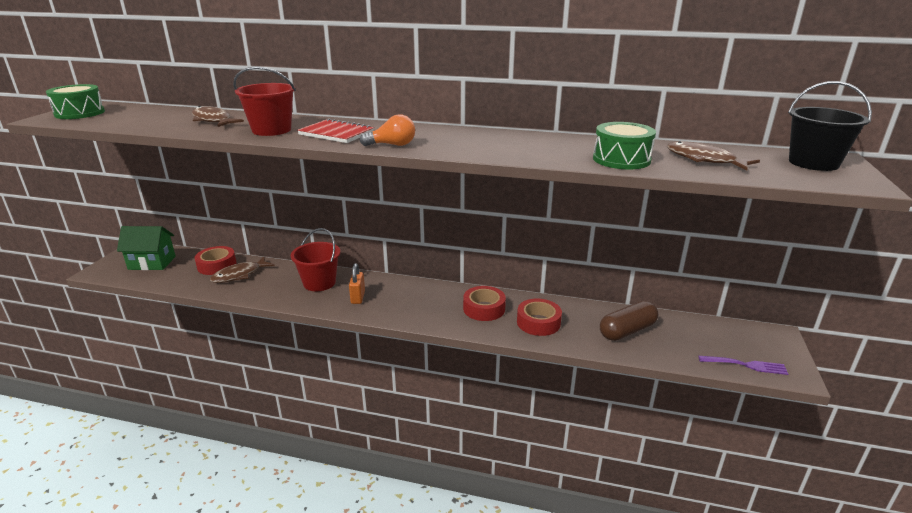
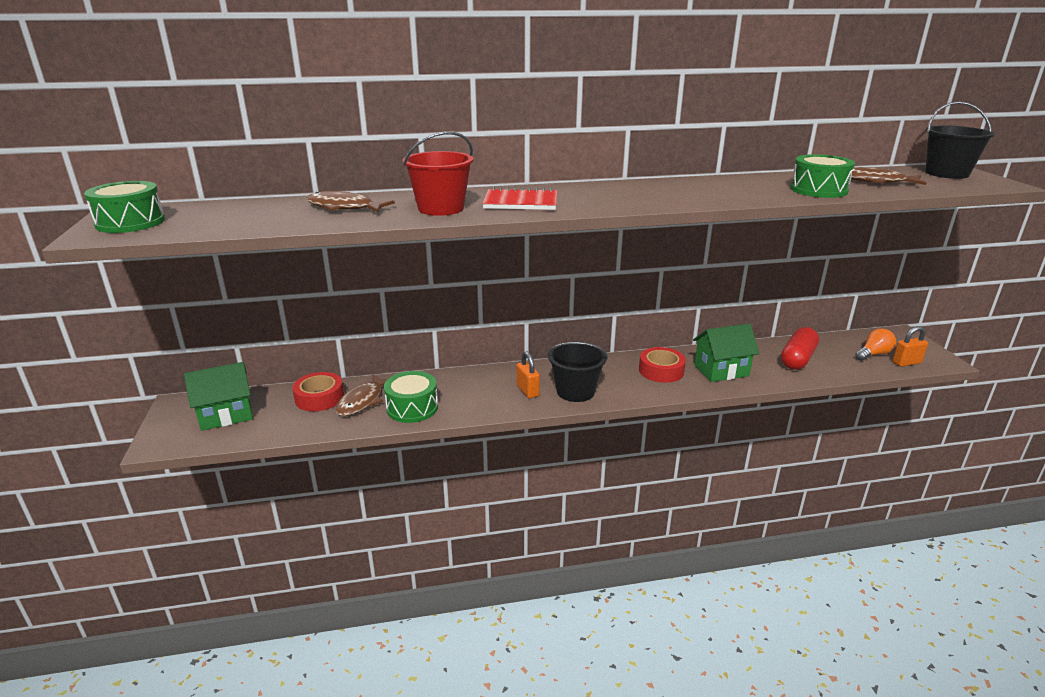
camera: 25 degrees left, 0 degrees up
red bucket [291,228,340,291] -> none
orange light bulb [360,114,415,146] -> orange light bulb moved to [855,328,896,361]
red tape [517,299,562,336] -> green house [693,324,759,382]
brown capsule [600,301,658,341] -> red capsule [781,327,819,370]
purple fork [699,356,788,375] -> orange padlock [892,326,928,367]
none -> green drum [384,371,438,423]
none -> black bucket [547,342,608,402]

